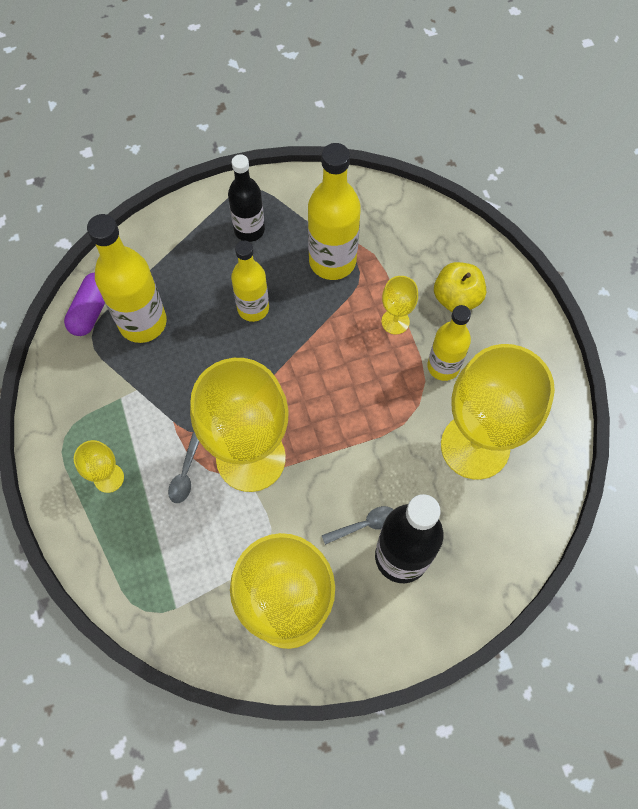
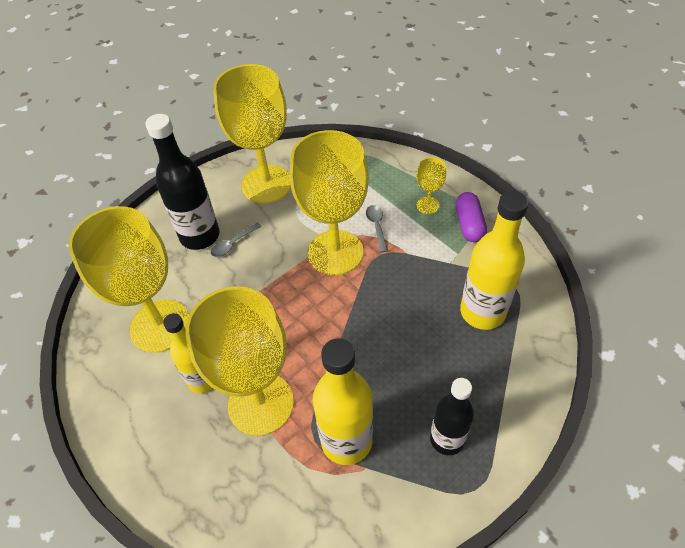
camera: 160 degrees right, 15 degrees down
purple capsule [64,272,105,336] -> purple capsule moved to [455,192,487,242]
yellow bottle [231,241,269,322] -> none
yellow goblet [382,276,418,335] -> yellow goblet [185,286,294,436], size x2.32
yellow apple [434,262,486,312] -> none

